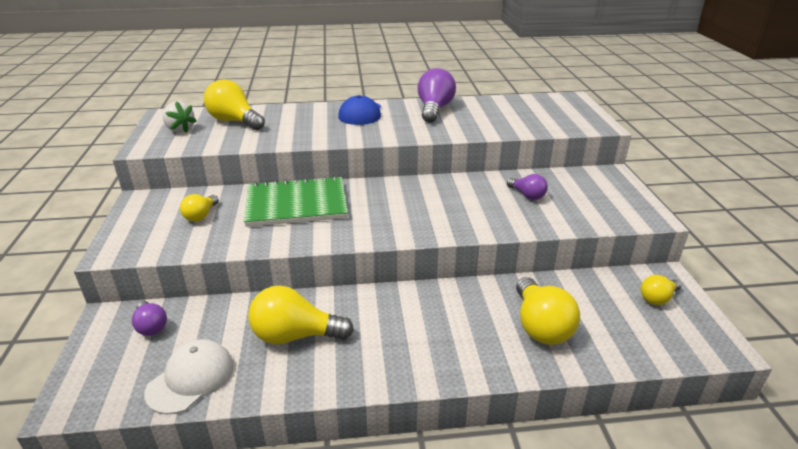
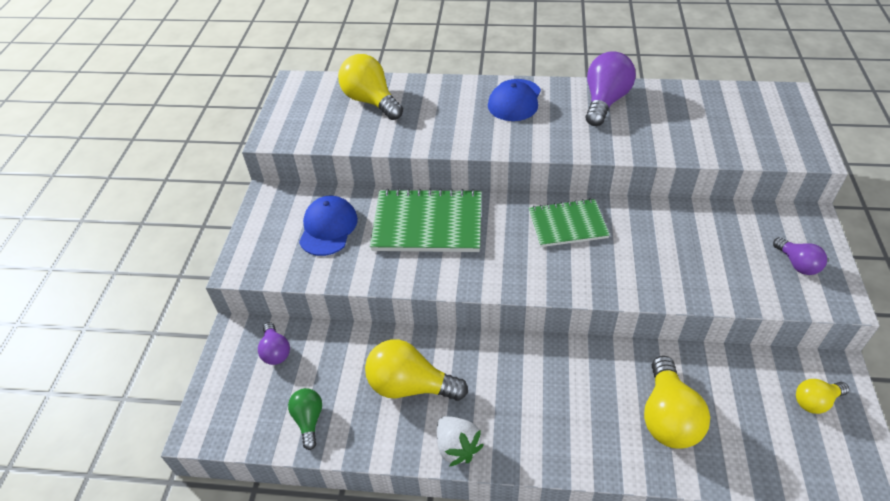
camera: 15 degrees right, 15 degrees up
white cap [144,339,234,415] -> green light bulb [288,388,322,450]
white strawberry [163,101,197,133] -> white strawberry moved to [437,416,484,467]
yellow light bulb [180,194,219,222] -> blue cap [299,196,358,256]
purple light bulb [507,174,548,200] -> purple light bulb moved to [773,237,827,275]
none -> green notebook [529,198,610,247]

